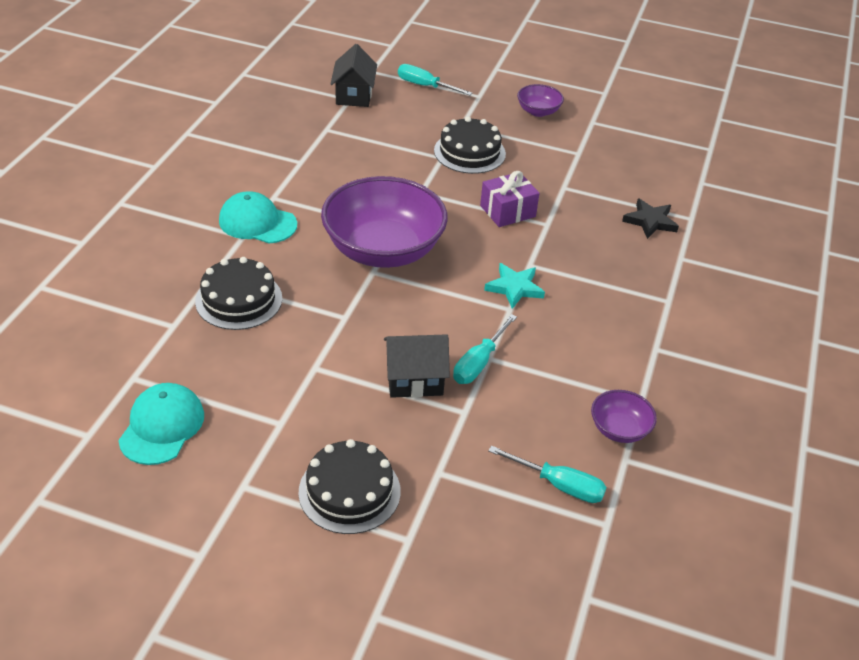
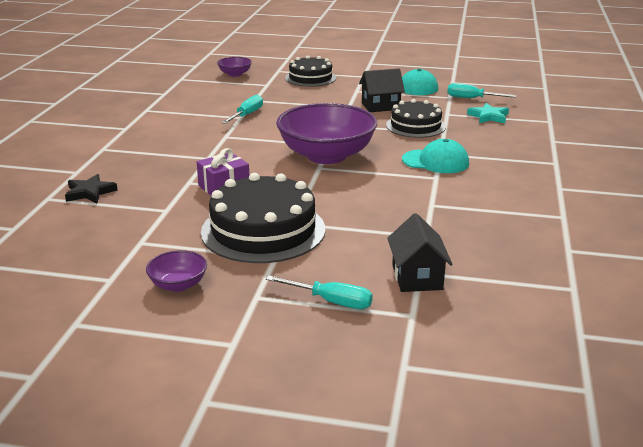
camera: 175 degrees right, 15 degrees down
black house [384,334,450,398] -> black house moved to [359,68,405,112]
black cake [434,117,506,174] -> black cake [201,173,325,263], size x1.58
turquoise star [484,263,545,309] -> turquoise star moved to [467,103,509,123]
turquoise screwdriver [488,445,607,503] -> turquoise screwdriver moved to [447,83,516,98]
purple bowl [591,390,657,443] -> purple bowl moved to [217,57,252,77]

